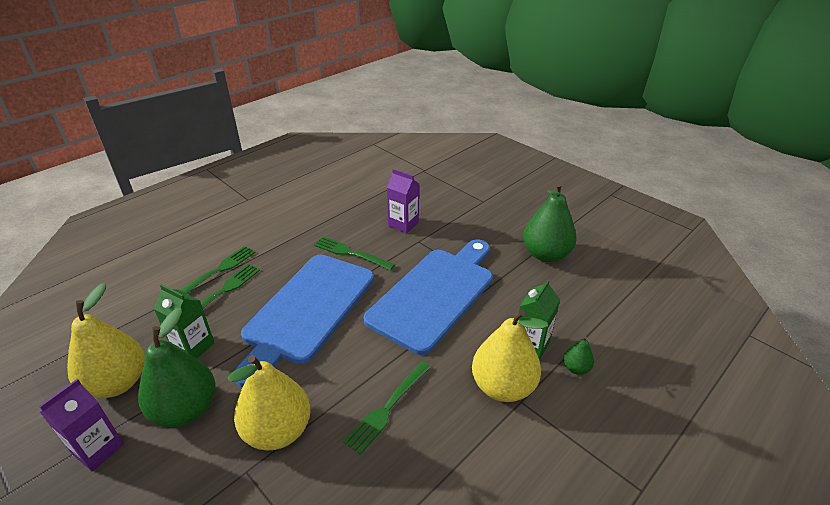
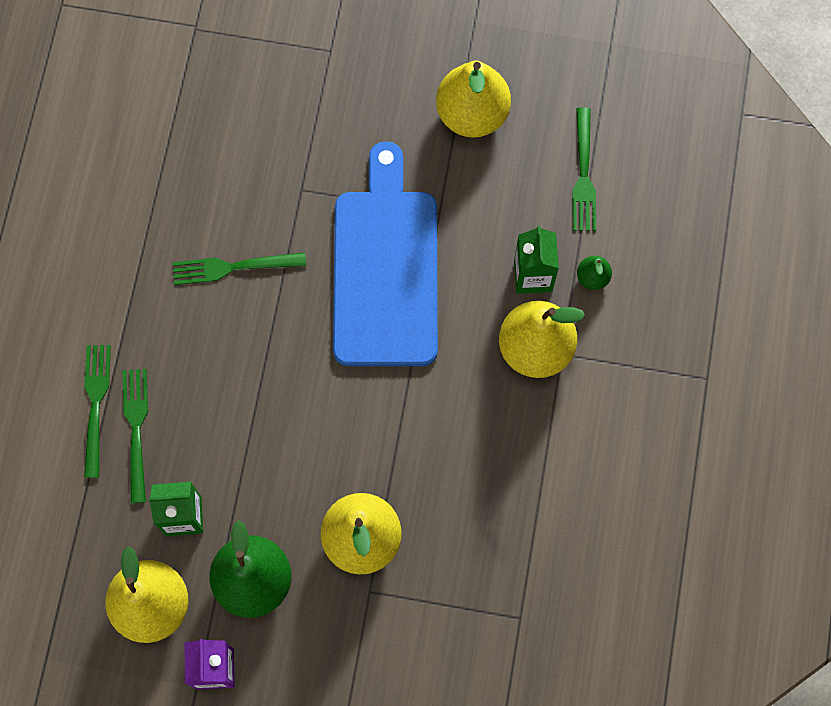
camera: 35 degrees left, 35 degrees up
blue cutting board [235,255,374,387] -> none
green fork [343,362,431,455] -> green fork moved to [572,107,596,231]
purple carton [387,169,419,233] -> none
green pear [523,183,577,262] -> yellow pear [436,60,511,138]

